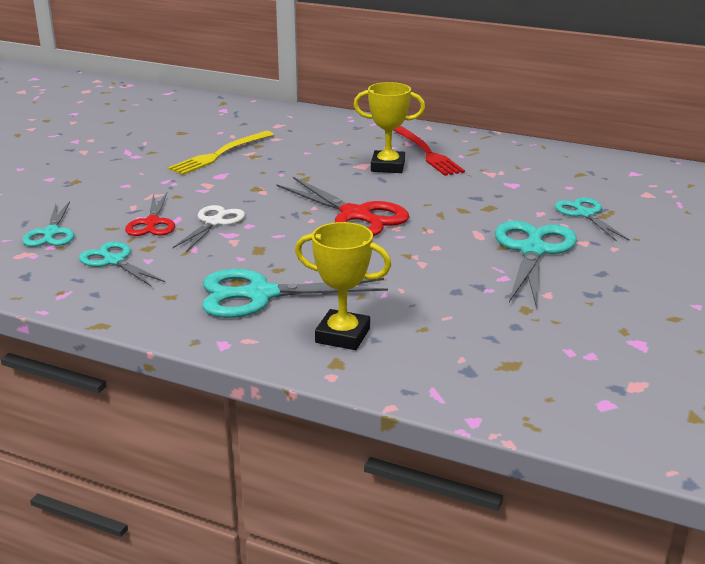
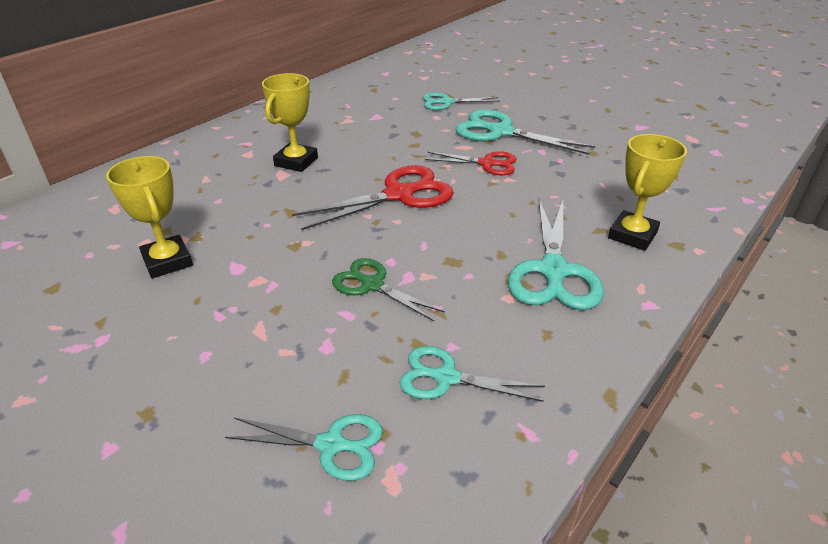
camera: 75 degrees left, 10 degrees up
turquoise scissors [79,241,165,287] -> turquoise scissors turned 45 degrees clockwise [400,346,545,402]
red scissors [125,193,175,236] -> red scissors moved to [425,151,517,175]
yellow fork [168,131,274,175] -> yellow trophy [106,156,193,278]
white scissors [173,205,245,252] -> green scissors [332,258,445,321]
red fork [393,126,465,176] -> none

